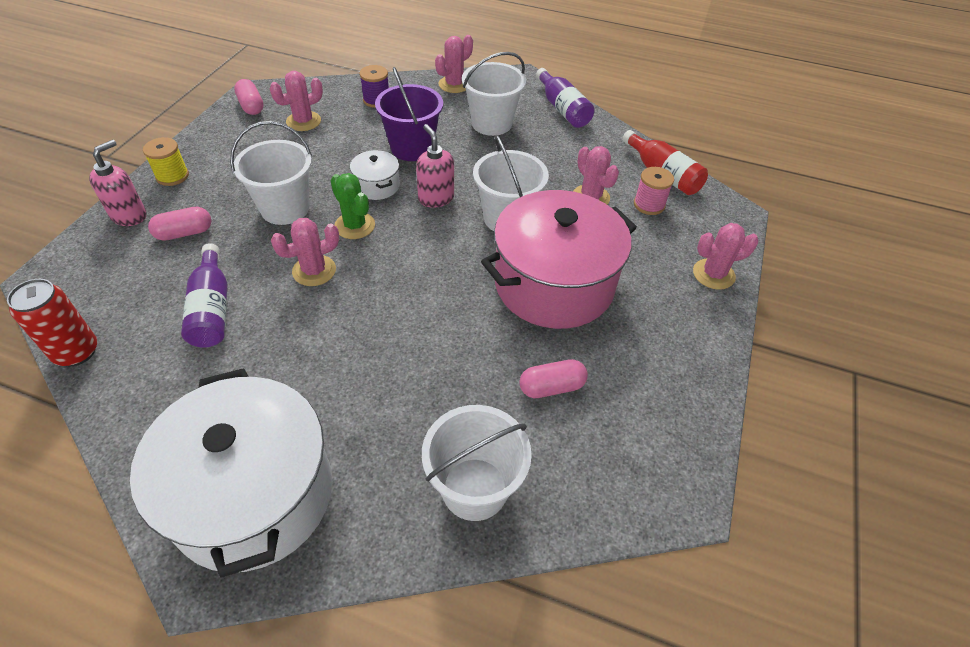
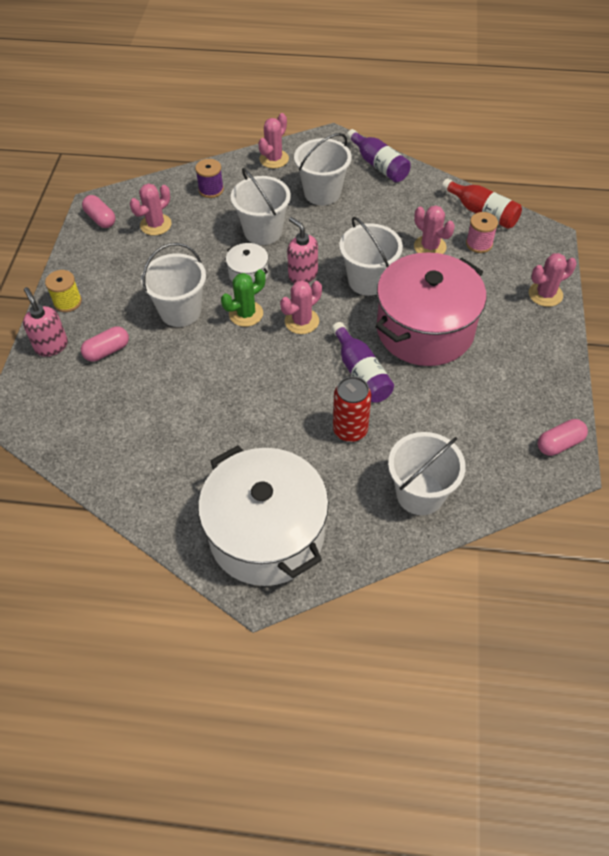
camera: 10 degrees left, 5 degrees up
red can [7,279,97,367] -> red can moved to [333,376,371,442]
pink soap dispenser [89,140,147,226] -> pink soap dispenser turned 45 degrees counterclockwise [23,287,68,357]
purple bottle [181,243,228,348] -> purple bottle moved to [332,322,394,403]
pink cactus [271,218,339,286] -> pink cactus moved to [280,280,322,334]
green cactus [330,173,375,239] -> green cactus turned 75 degrees counterclockwise [221,269,265,327]
purple bucket [375,67,443,161] -> white bucket [231,168,291,245]
pink capsule [519,359,588,398] -> pink capsule moved to [538,419,588,456]

